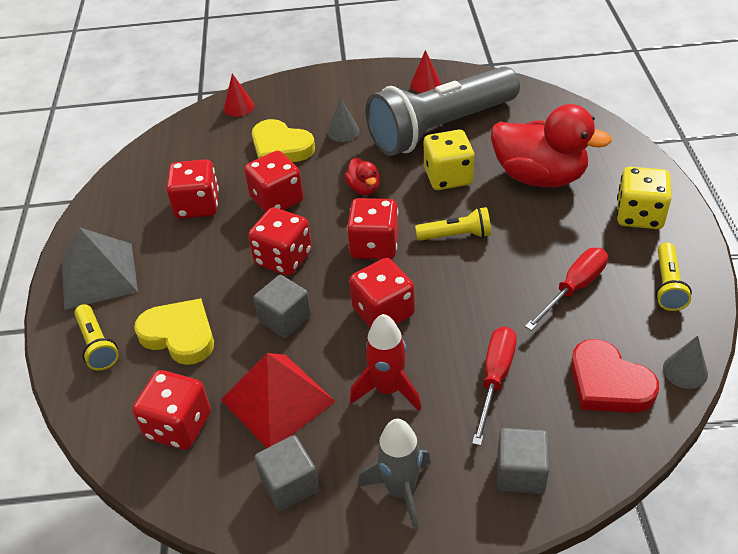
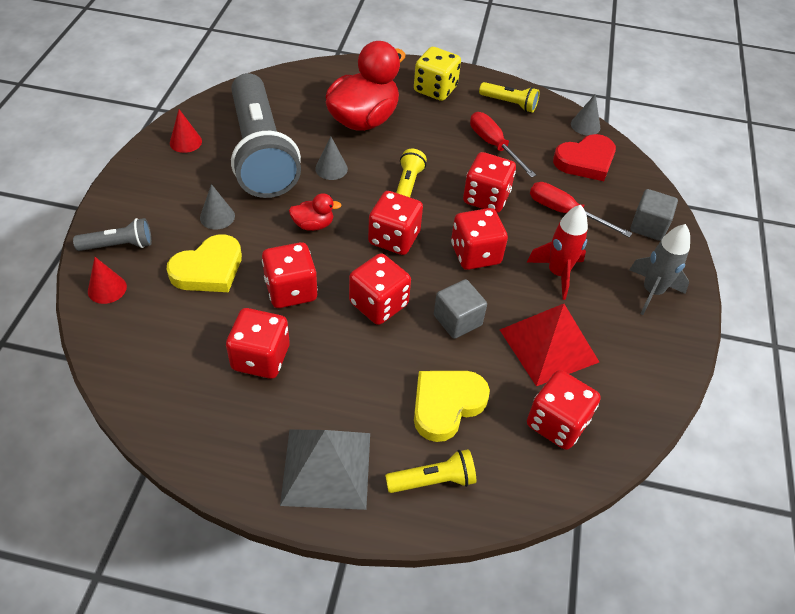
camera: 80 degrees left, 5 degrees up
grey cube [255,435,319,511] -> none
yellow dice [424,130,475,190] -> grey cone [315,136,348,180]
none -> grey flashlight [73,218,152,251]
none -> red dice [463,152,516,213]

